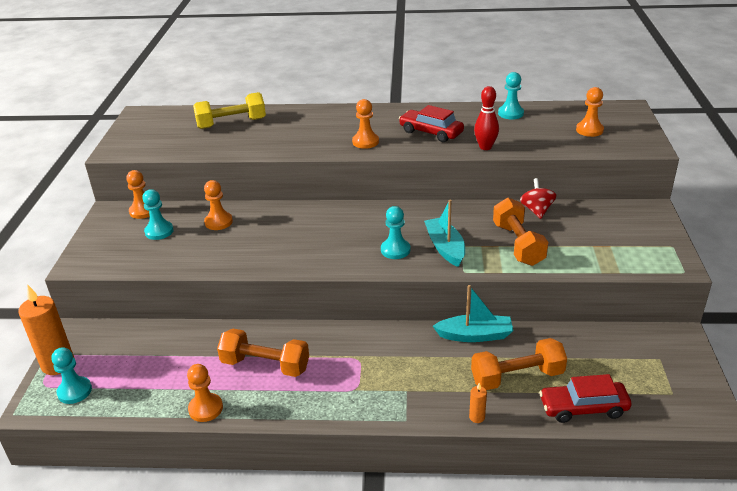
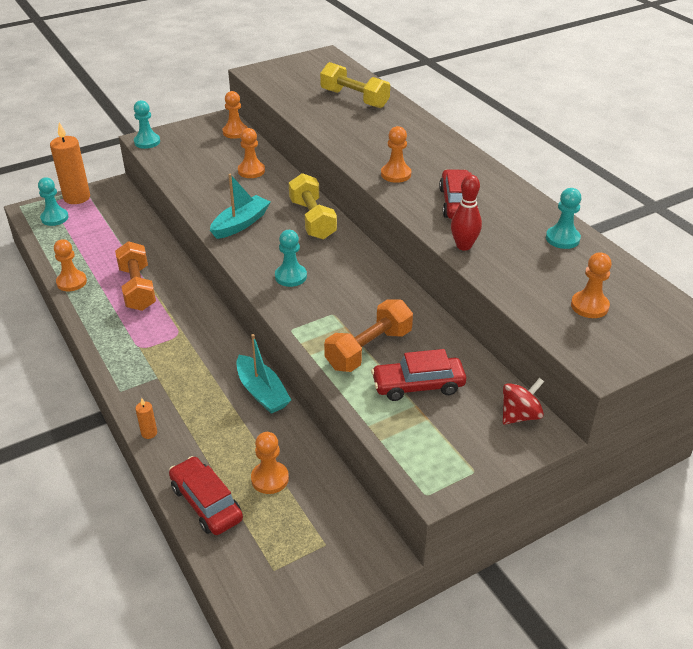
camera: 55 degrees right, 5 degrees up
turquoise pawn [142,189,174,240] -> turquoise pawn moved to [134,100,160,149]
turquoise boat [424,200,465,267] -> turquoise boat moved to [210,174,270,239]
orange dumbbell [471,338,567,390] -> none
red spinning top [520,178,557,219] -> red spinning top moved to [503,378,544,425]
none -> orange pawn [251,432,289,494]
none -> yellow dumbbell [289,173,337,239]
none -> red car [371,349,466,401]

